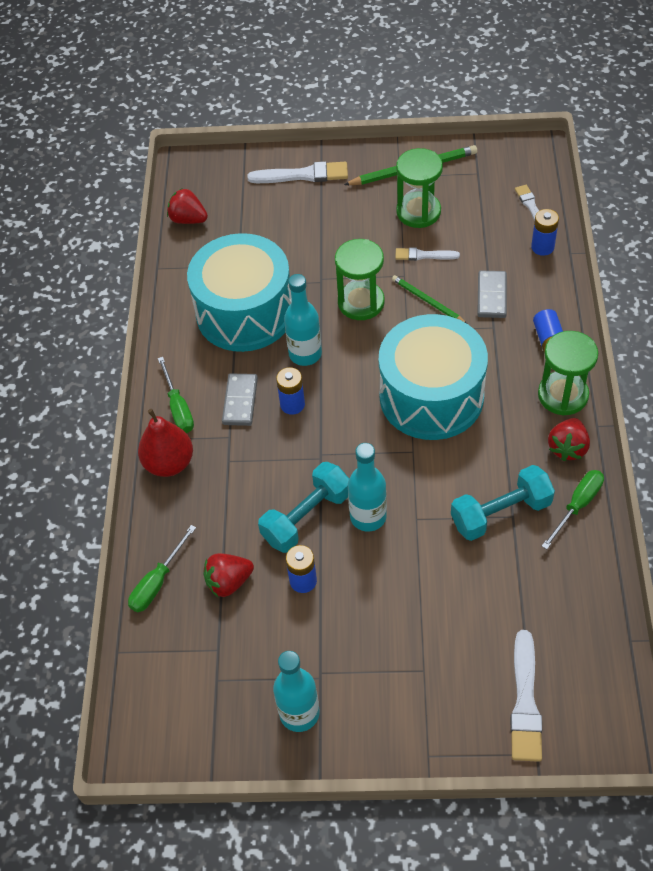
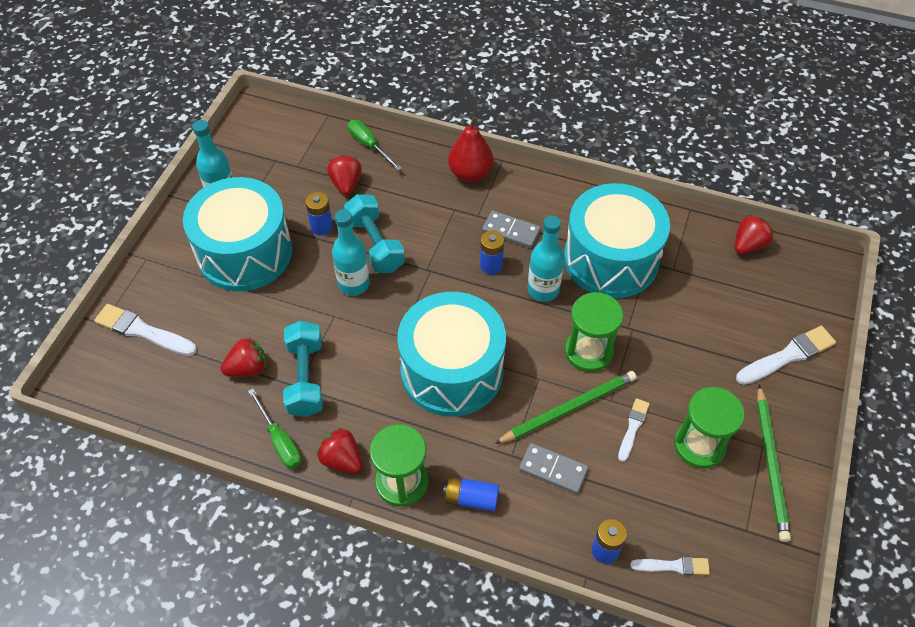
camera: 105 degrees right, 0 degrees up
green screwdriver [158,357,194,433] -> none
white brush [247,161,348,183] -> white brush turned 135 degrees counterclockwise [736,326,836,385]
green pencil [392,275,466,323] -> green pencil [494,371,637,444], size x1.60
none -> turquoise drum [183,177,292,291]
none -> red strawberry [220,337,266,377]

